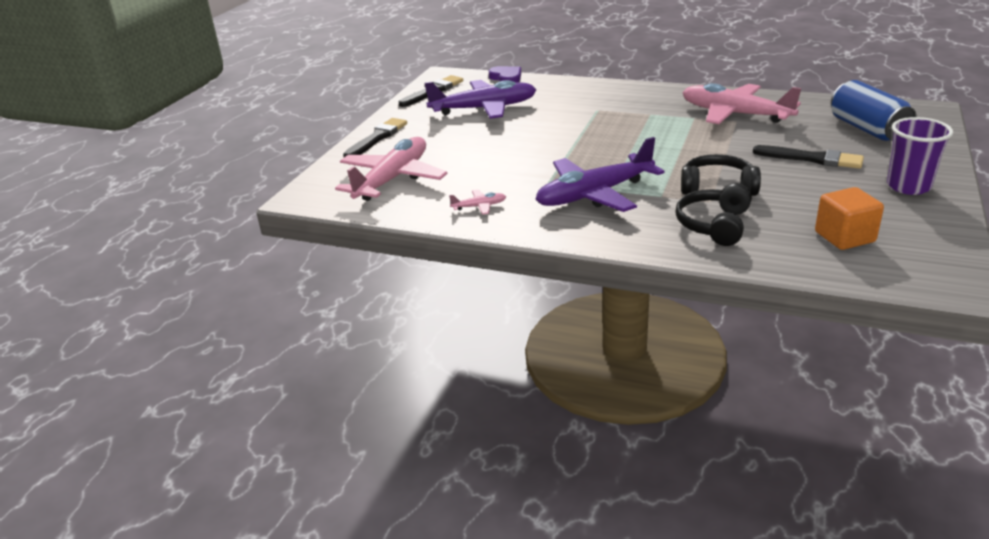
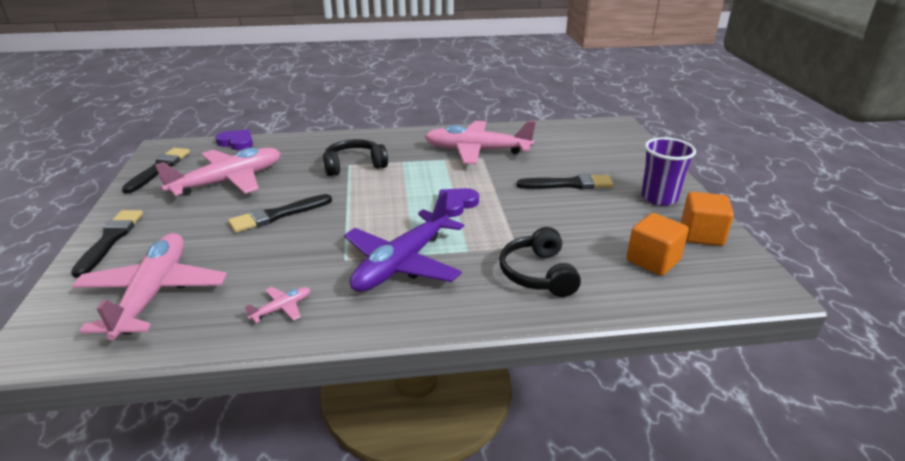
camera: 30 degrees left, 0 degrees up
purple plane [424,80,536,119] -> pink plane [155,148,281,196]
black headphones [681,154,761,196] -> black headphones moved to [323,139,388,176]
blue can [831,80,917,141] -> none
none -> black brush [228,194,332,233]
none -> purple heart [439,188,479,217]
none -> orange cube [681,192,734,246]

